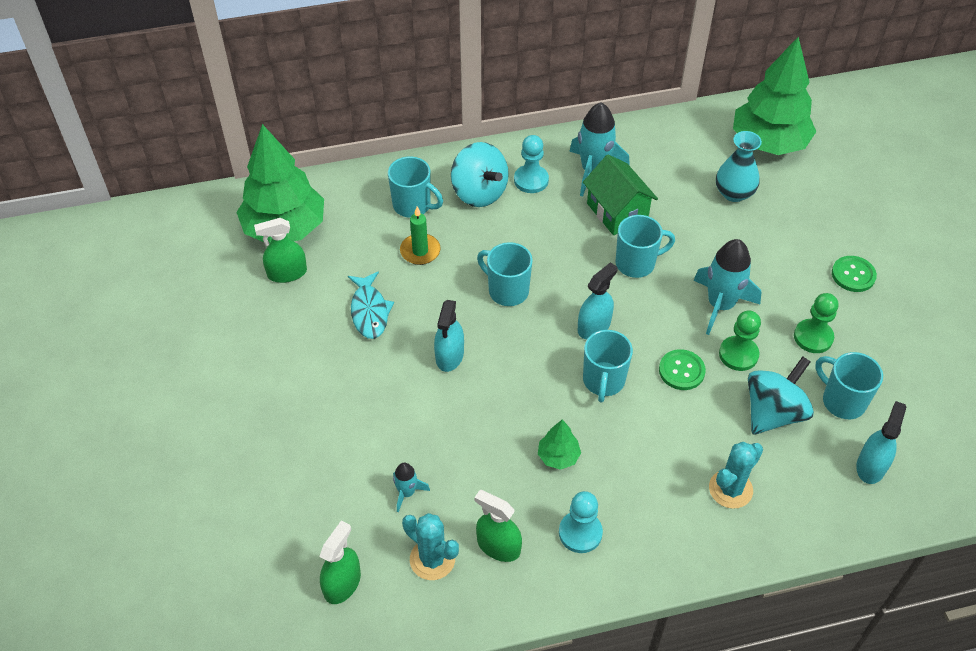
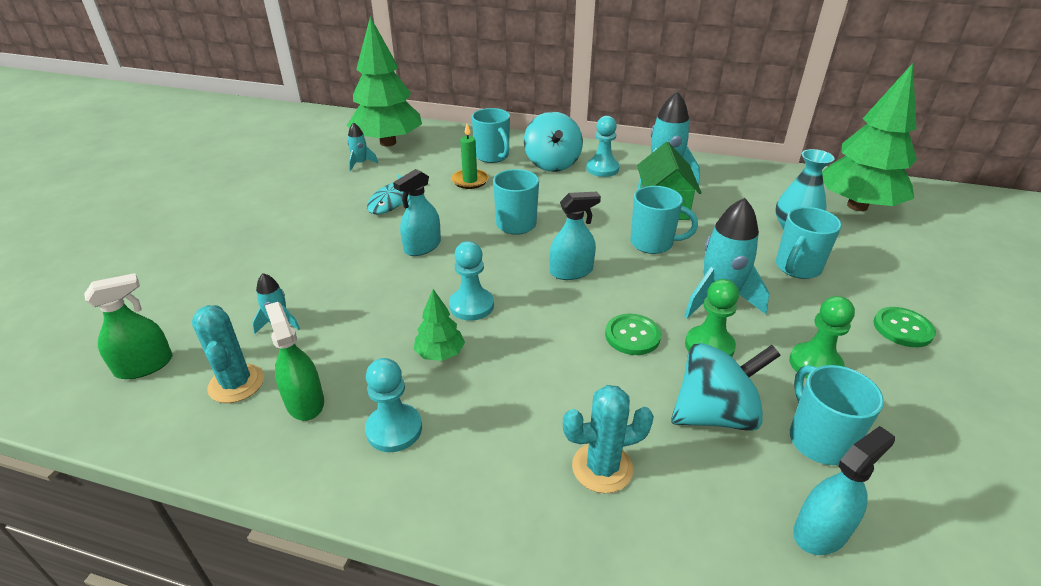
camera: 30 degrees right, 15 degrees down
green spray bottle [254,218,307,283] -> turquoise rocket [347,122,378,171]
turquoise mug [583,330,633,403] -> turquoise mug moved to [776,207,842,279]
none -> turquoise pawn [449,241,494,321]

